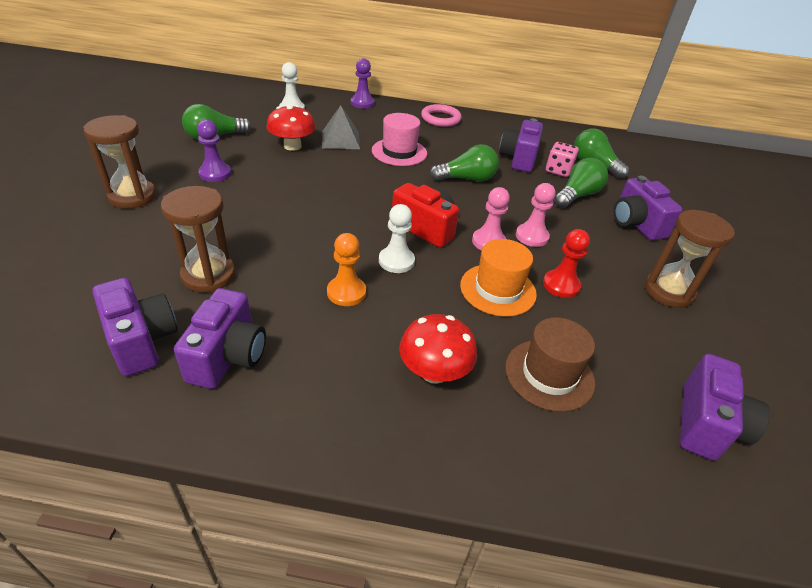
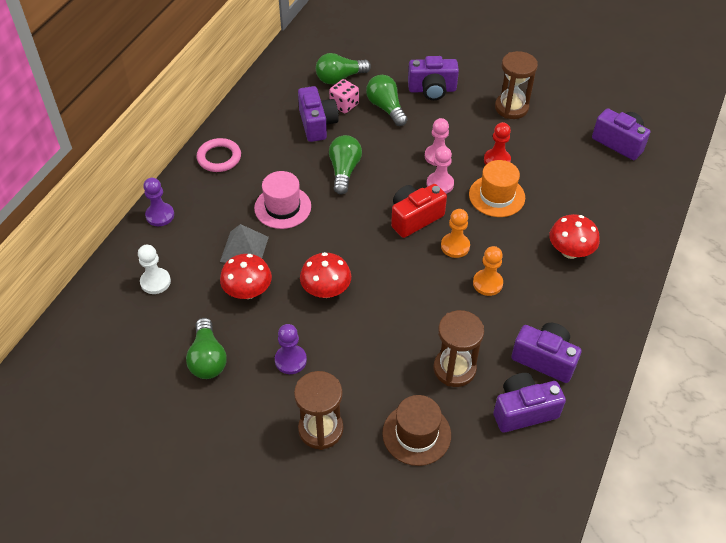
camera: 70 degrees left, 10 degrees up
white pawn [379,204,415,273] -> orange pawn [441,209,470,258]
purple camera [499,118,543,172] -> purple camera turned 135 degrees counterclockwise [298,86,339,142]
brown hat [505,317,595,412] -> brown hat moved to [382,395,451,466]
none -> red mushroom [300,252,351,298]

